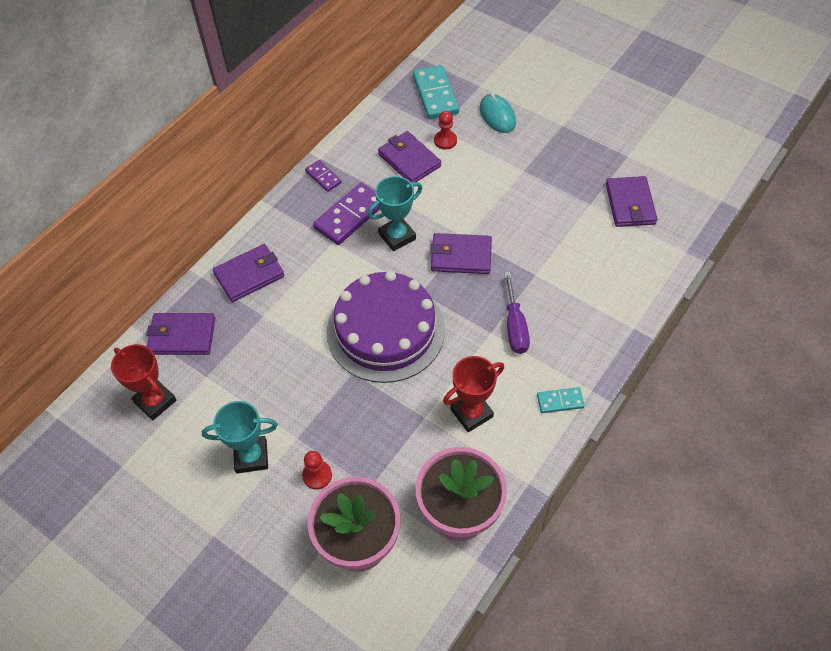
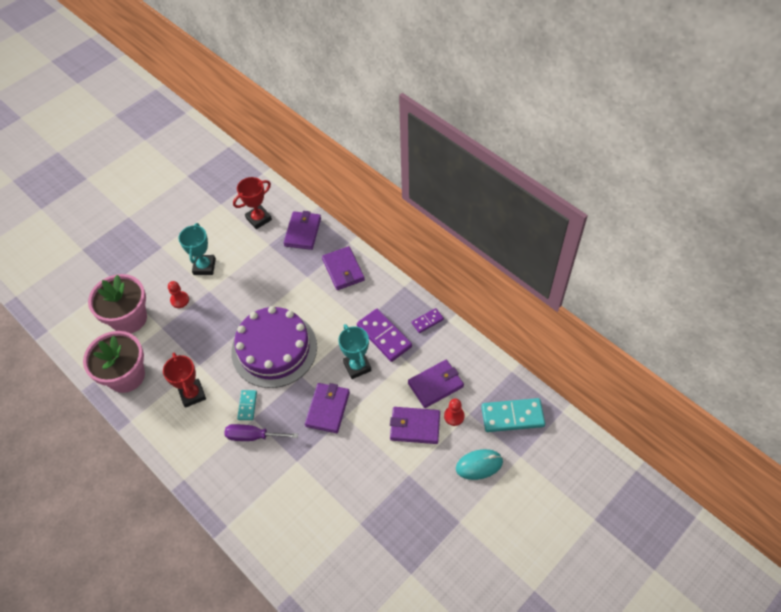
camera: 100 degrees right, 0 degrees up
turquoise domino [537,387,585,413] -> turquoise domino moved to [237,390,257,420]
purple wallet [606,176,657,227] -> purple wallet moved to [390,407,440,444]

